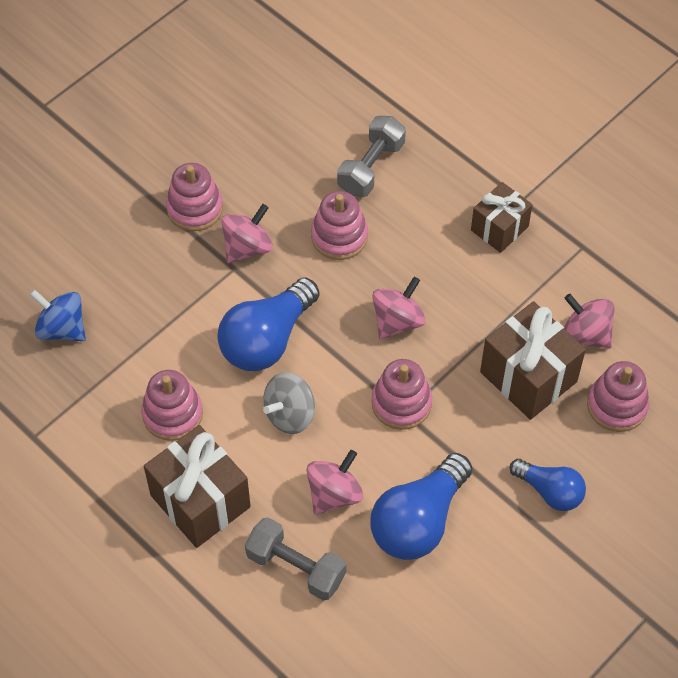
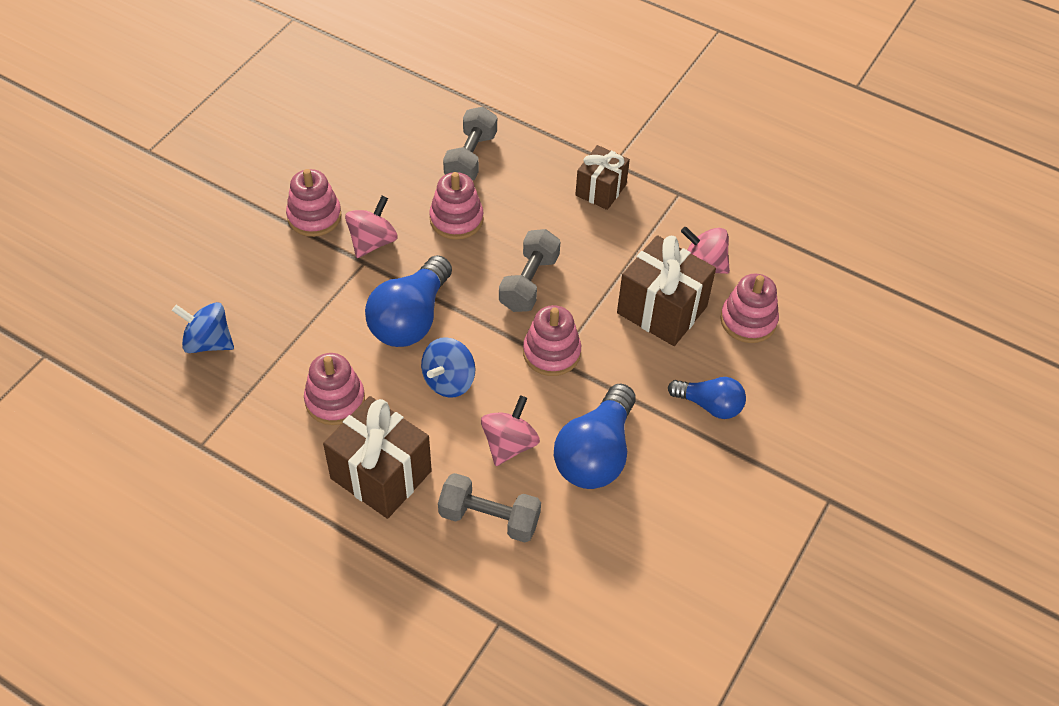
camera: 15 degrees left, 5 degrees down
grey spinning top [263,372,315,434] -> blue spinning top [421,337,475,398]
pink spinning top [372,277,426,339] -> grey dumbbell [499,229,560,312]

